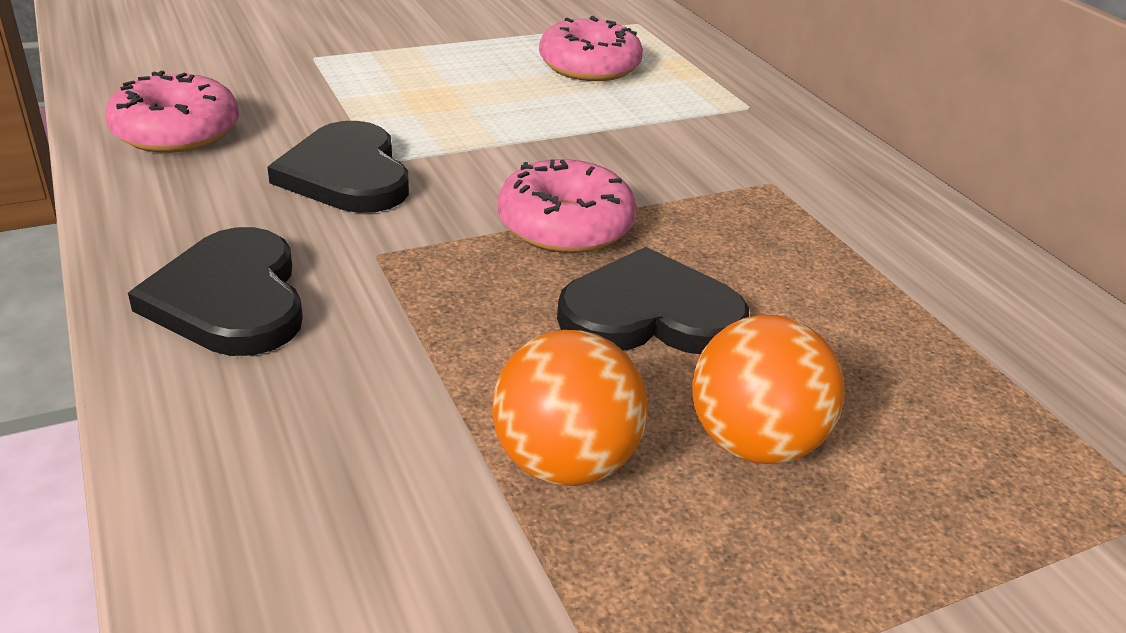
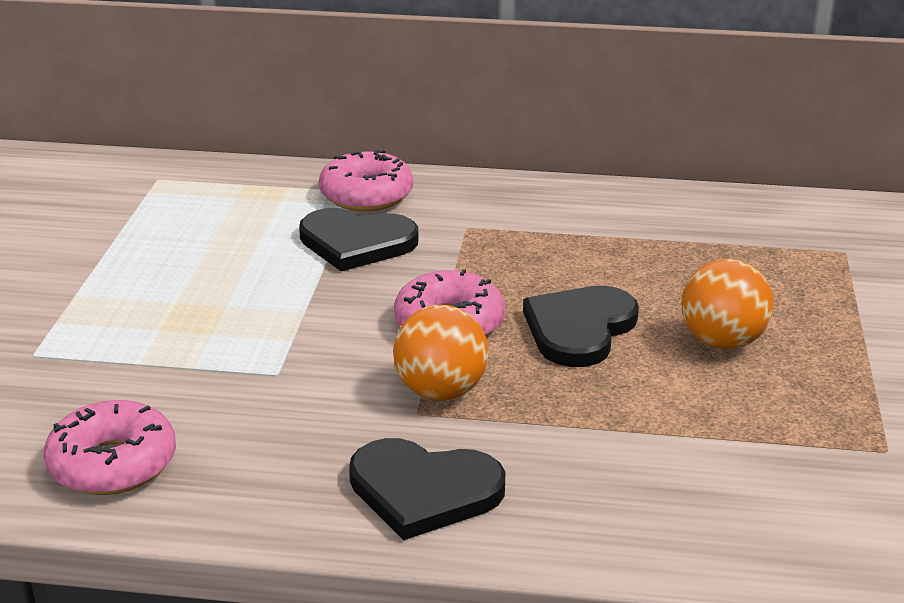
camera: 55 degrees left, 5 degrees down
black heart [267,121,409,213] -> black heart moved to [299,208,418,271]
orange ball [492,330,648,486] -> orange ball moved to [393,305,489,400]
pink donut [539,16,643,81] -> pink donut moved to [319,150,413,211]

